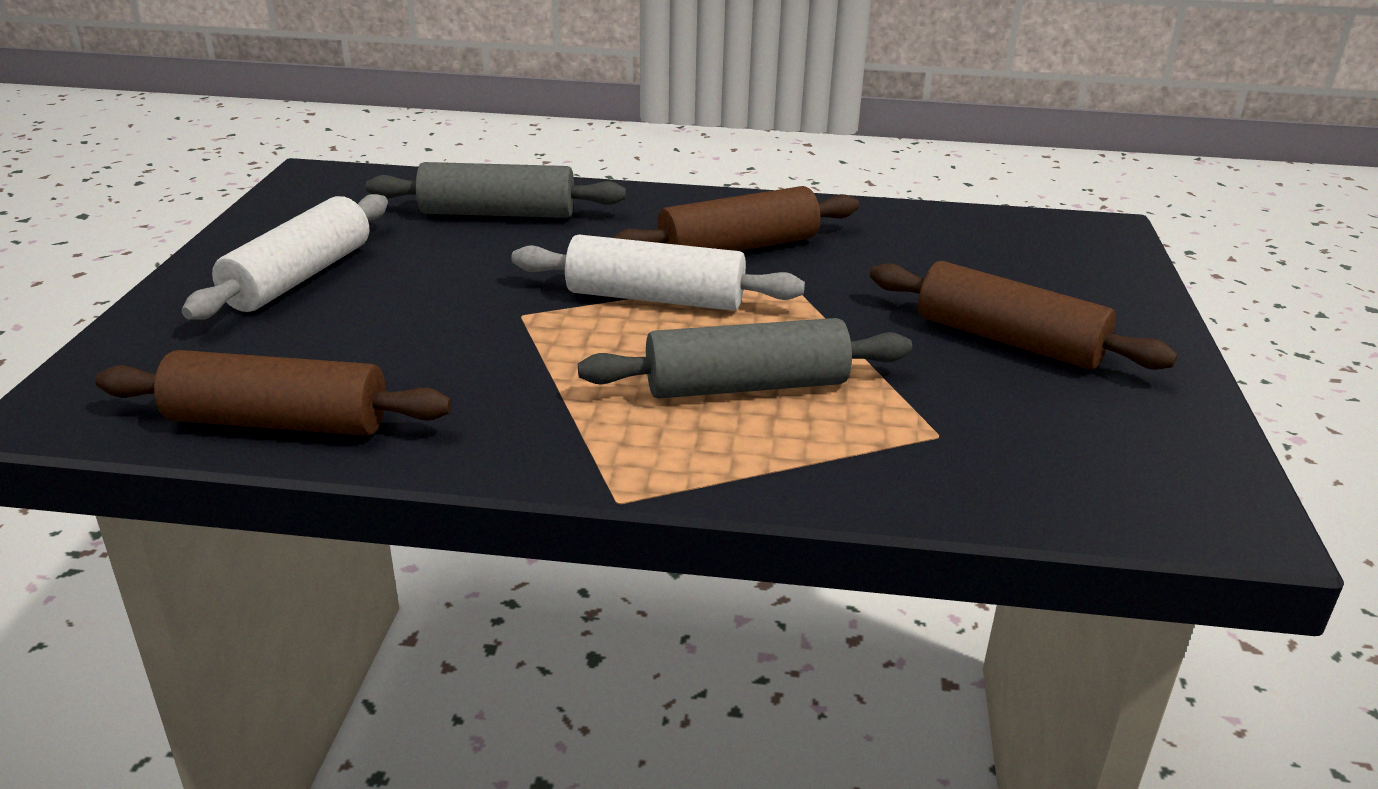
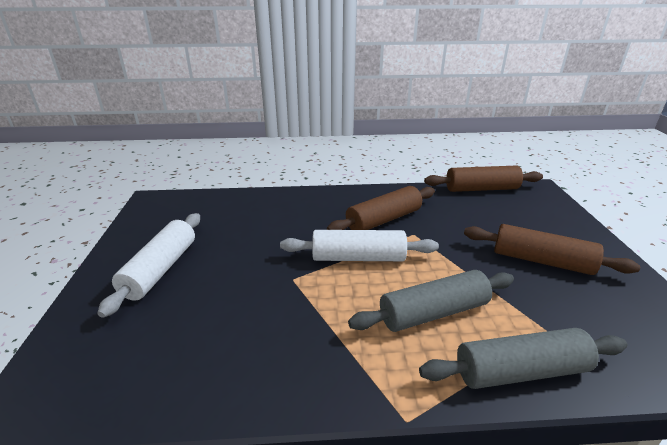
camera: 10 degrees left, 0 degrees up
brown rolling pin [95,350,452,436] -> brown rolling pin moved to [424,166,543,192]
grey rolling pin [366,162,626,218] -> grey rolling pin moved to [419,328,627,389]

